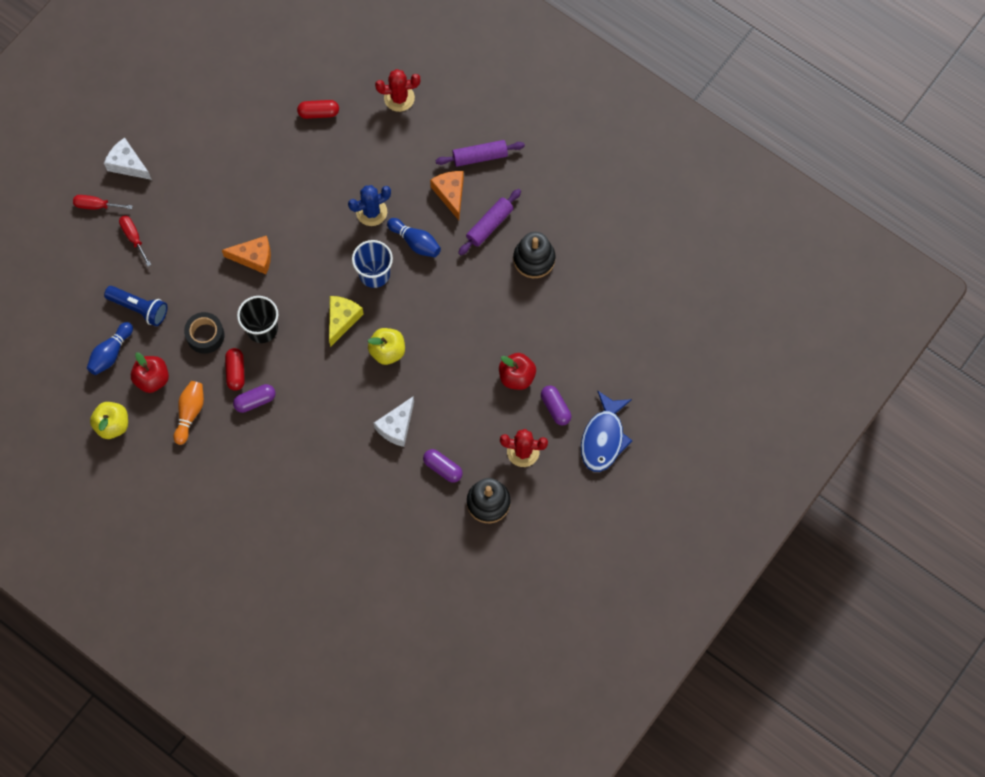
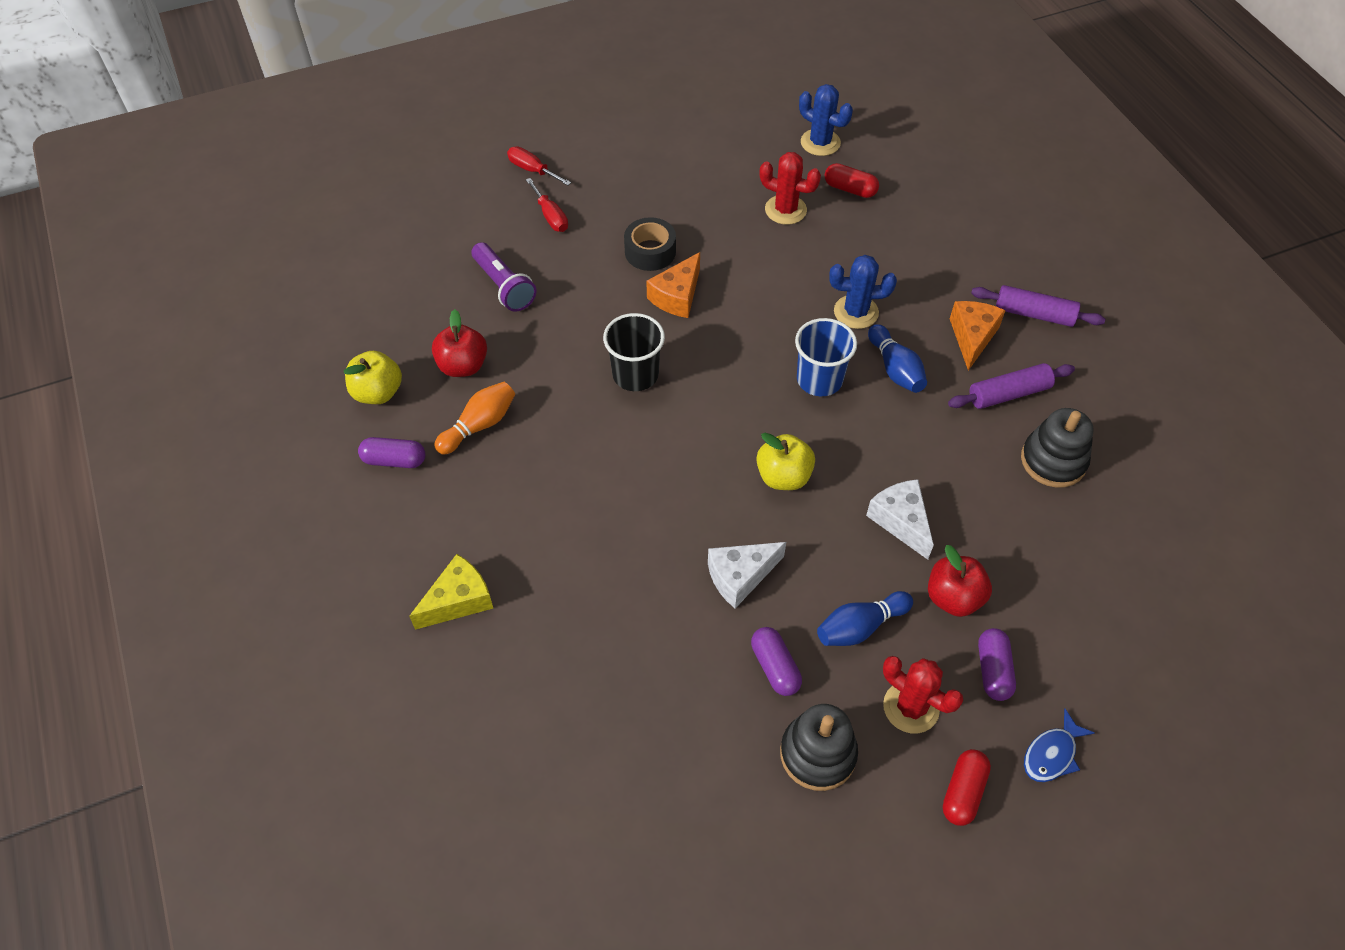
camera: 30 degrees right, 15 degrees down
blue bowling pin [87,322,133,375] -> blue bowling pin moved to [817,591,913,646]
white cheese [104,138,152,180] -> white cheese moved to [866,479,934,560]
blue flashlight [104,286,168,326] -> purple flashlight [471,242,537,312]
red screwdriver [119,215,151,266] -> red screwdriver turned 150 degrees clockwise [526,178,568,232]
black tape [184,312,224,354] -> black tape moved to [624,217,676,271]
orange cheese [222,236,271,274] -> orange cheese turned 90 degrees clockwise [646,252,700,318]
red capsule [225,348,245,391] -> red capsule moved to [943,749,991,826]
purple capsule [233,384,275,413] -> purple capsule moved to [358,437,426,468]
yellow cheese [329,296,363,347] -> yellow cheese moved to [409,554,493,630]
red cactus [375,69,420,112] -> red cactus moved to [760,152,821,225]
blue fish [581,390,632,472] -> blue fish [1024,709,1095,782], size x0.58
none -> blue cactus [799,84,853,156]

